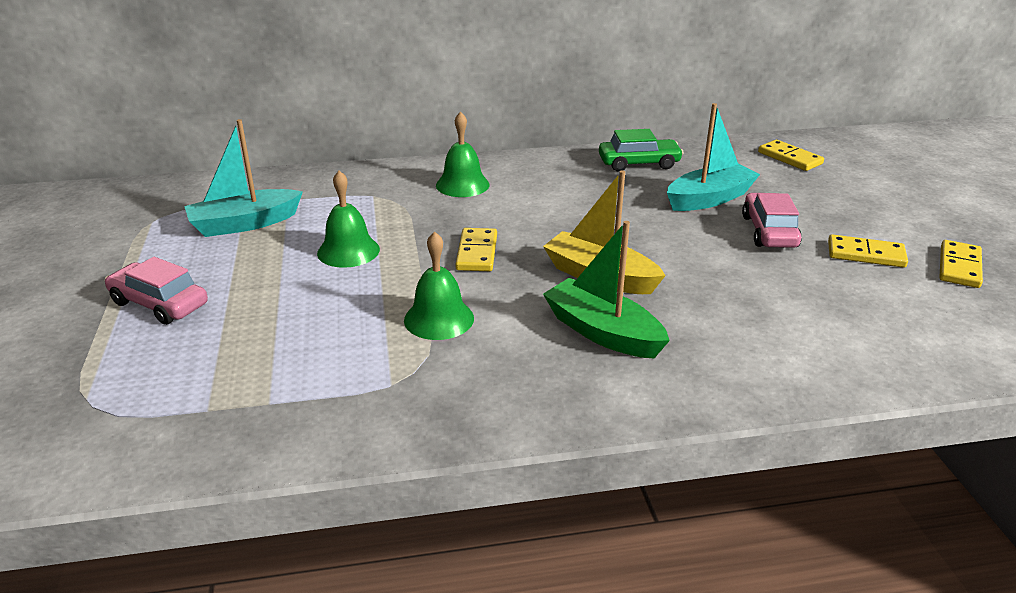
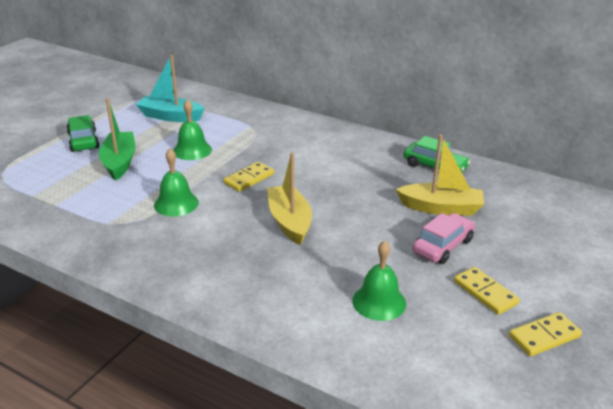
camera: 40 degrees right, 0 degrees up
pink car [105,257,208,325] -> green car [67,115,99,152]
green bell [436,111,489,197] -> green bell moved to [352,241,406,321]
green boat [543,221,670,358] -> green boat moved to [99,98,136,180]
turquoise boat [667,103,760,211] -> yellow boat [396,134,484,216]
yellow domino [758,140,824,171] -> none

